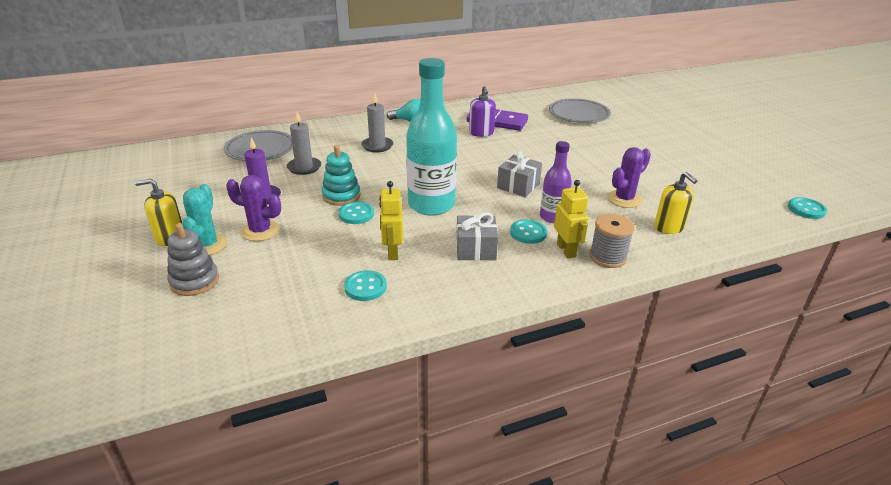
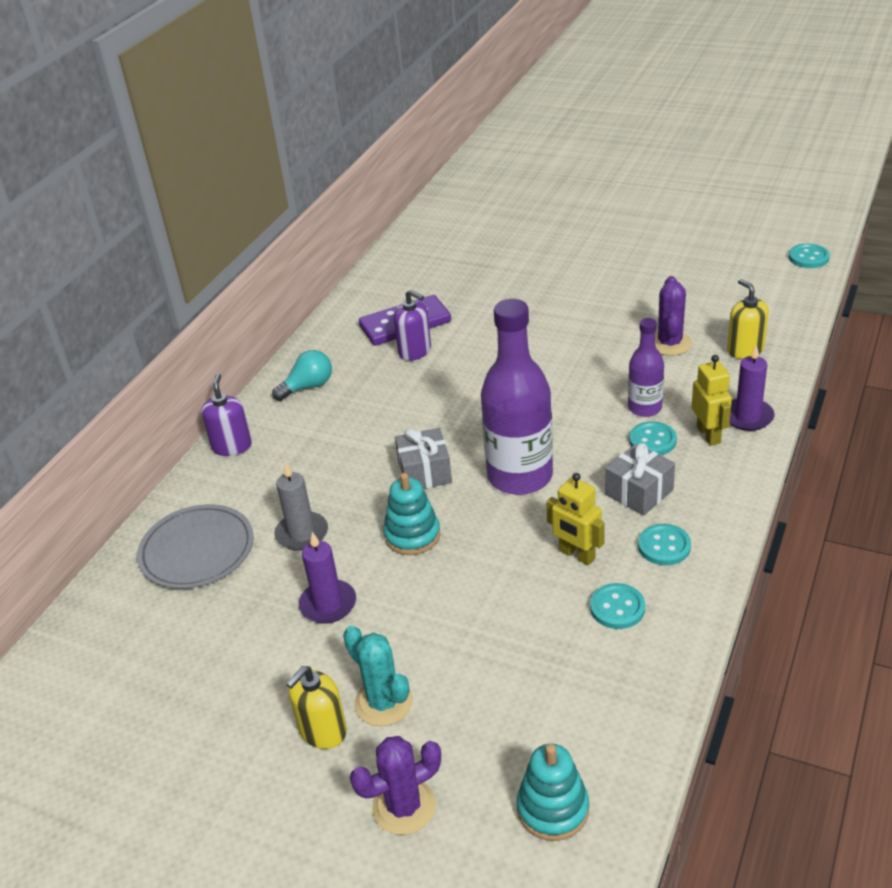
camera: 40 degrees left, 5 degrees up
grey stacking toy [167,223,219,296] -> none
purple cactus [226,175,281,241] -> purple cactus moved to [350,736,441,835]
turquoise button [338,201,374,224] -> turquoise button moved to [638,524,691,565]
grey candle [361,92,393,152] -> none
turquoise bottle [406,58,457,216] -> purple bottle [481,299,553,495]
grey gift [497,151,542,197] -> grey gift moved to [395,428,452,489]
grey plate [549,98,611,123] -> none
yellow robot [554,180,588,258] -> yellow robot turned 45 degrees clockwise [692,355,732,446]
grey spool [590,214,635,268] -> purple candle [729,345,775,431]
yellow soap dispenser [654,172,697,234] -> yellow soap dispenser turned 135 degrees counterclockwise [727,279,769,359]
none -> purple soap dispenser [201,374,252,456]
none -> turquoise stacking toy [517,744,589,841]

